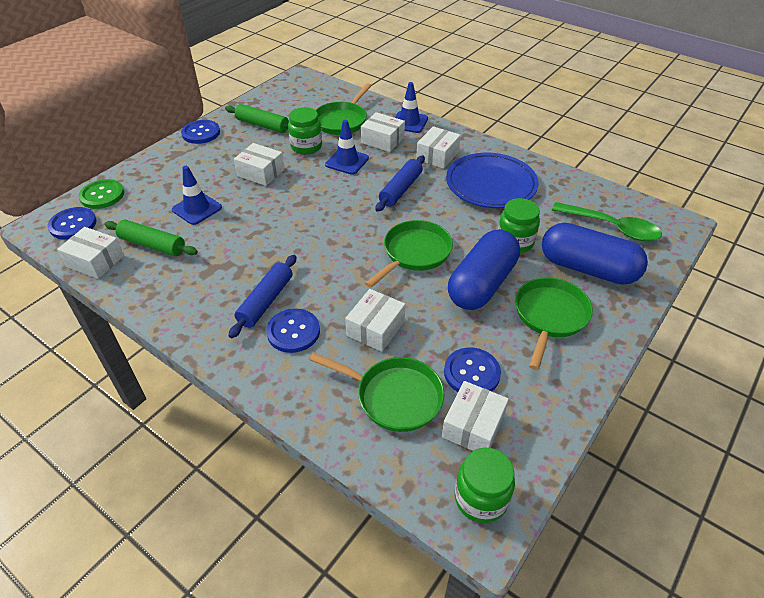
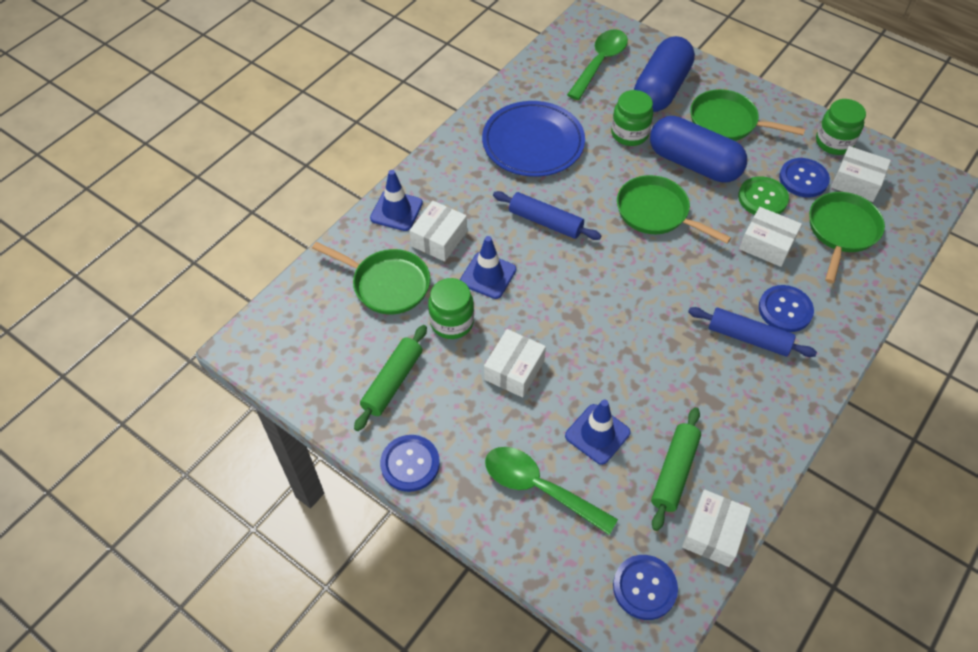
camera: 90 degrees left, 10 degrees up
green button [79,179,124,209] -> green button moved to [738,177,789,215]
white box [416,126,461,169] -> none
green jar [455,447,515,523] -> green jar moved to [816,99,866,155]
none -> green spoon [485,447,618,535]

